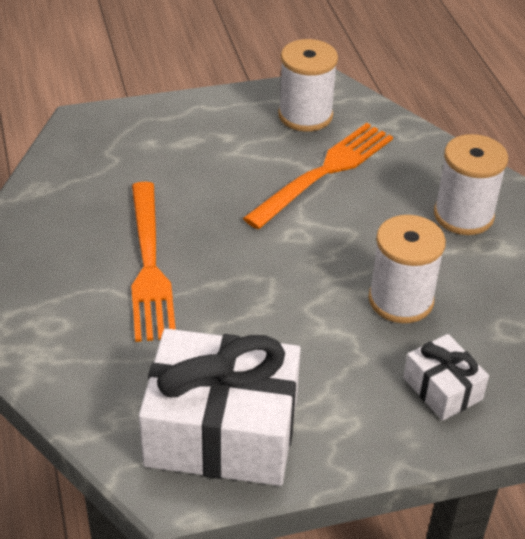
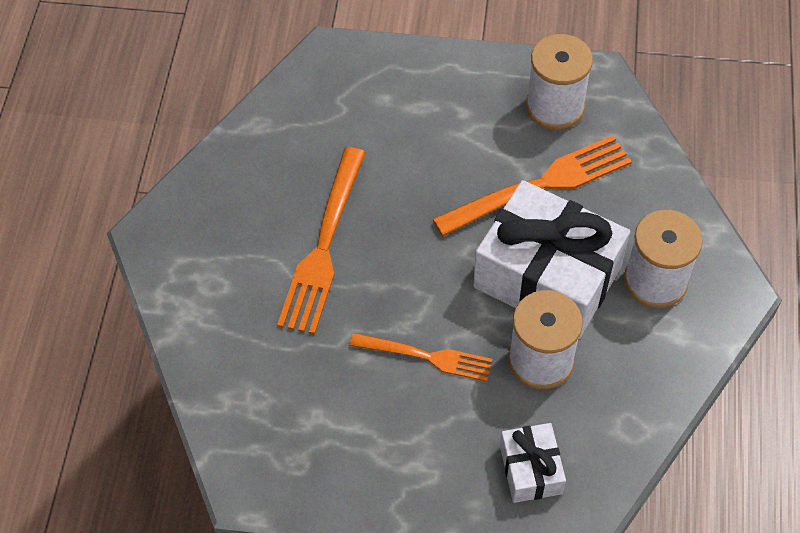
camera: 25 degrees right, 15 degrees up
white gift [139,328,301,486] -> white gift moved to [473,180,630,339]
none -> orange fork [350,333,492,382]

